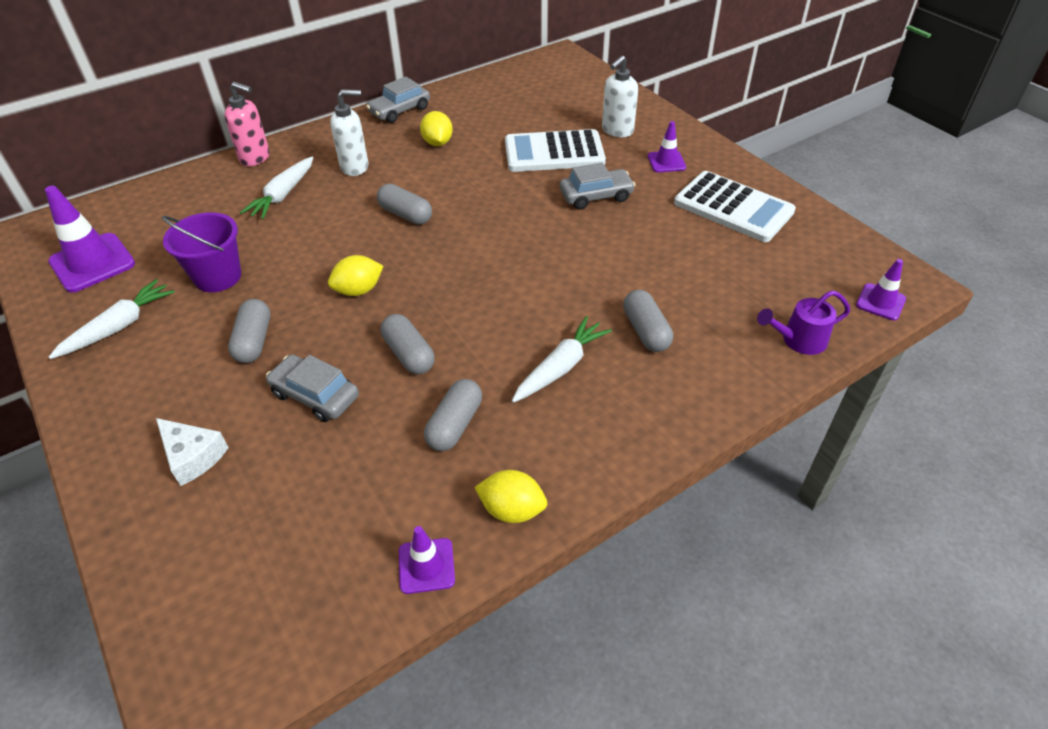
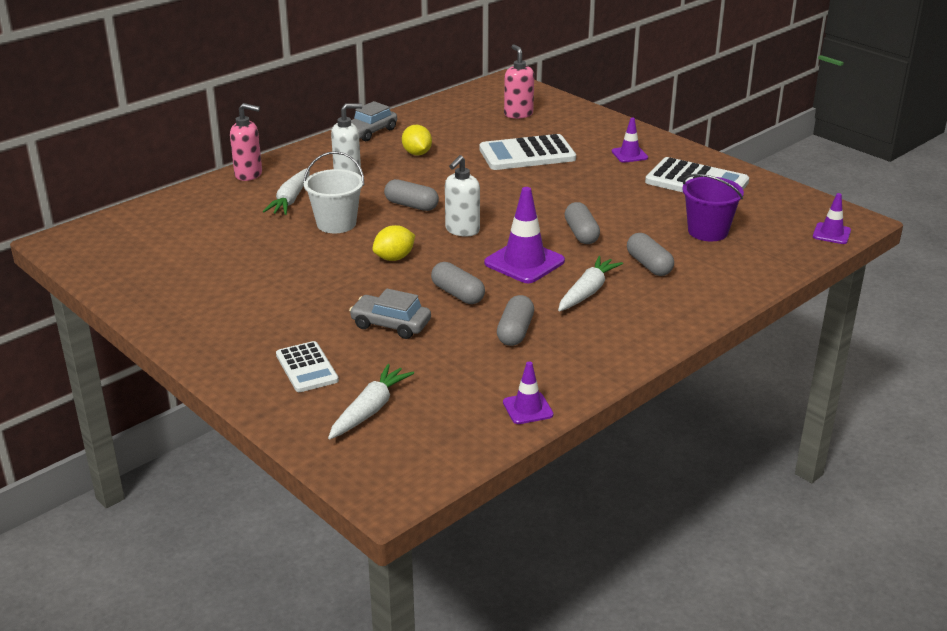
camera: 10 degrees left, 15 degrees down
purple traffic cone [45,186,135,293] -> purple traffic cone moved to [484,187,565,283]
white carrot [49,279,175,359] -> white carrot moved to [328,364,414,440]
white cheese [156,418,229,486] -> white calculator [276,341,339,392]
purple bucket [161,212,241,292] -> purple bucket moved to [682,174,744,241]
grey capsule [228,299,270,363] -> grey capsule moved to [565,202,600,244]
yellow lemon [475,470,547,523] -> none
grey car [560,162,635,210] -> none
white soap dispenser [602,55,638,137] -> white soap dispenser moved to [445,155,480,237]
purple watering can [757,290,850,355] -> none
none -> white bucket [303,151,364,233]
none -> pink soap dispenser [504,44,534,119]

